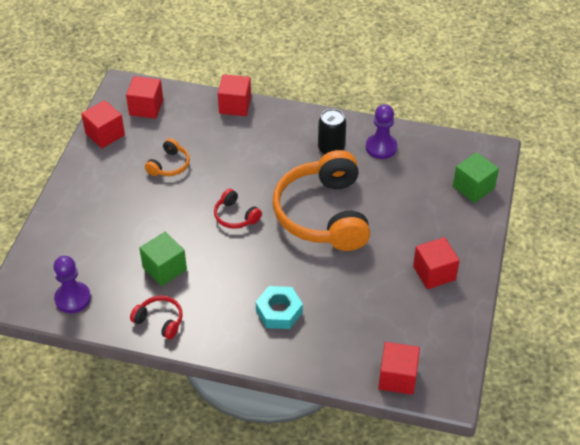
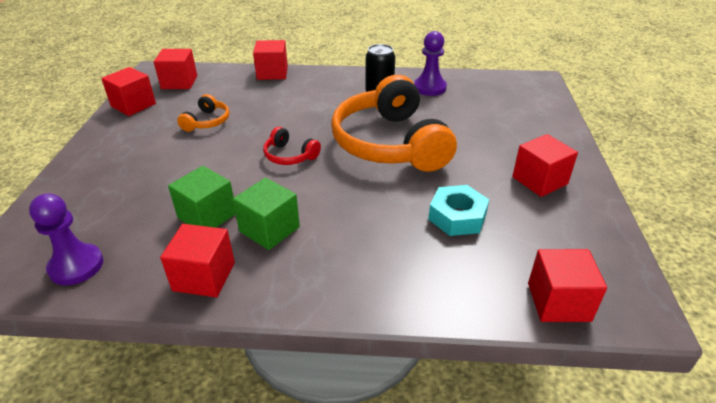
camera: 10 degrees left, 10 degrees down
red headphones [130,295,183,339] -> red cube [160,224,235,297]
turquoise nut [256,286,303,329] -> turquoise nut moved to [428,185,489,236]
green cube [453,152,499,203] -> green cube moved to [233,178,300,250]

